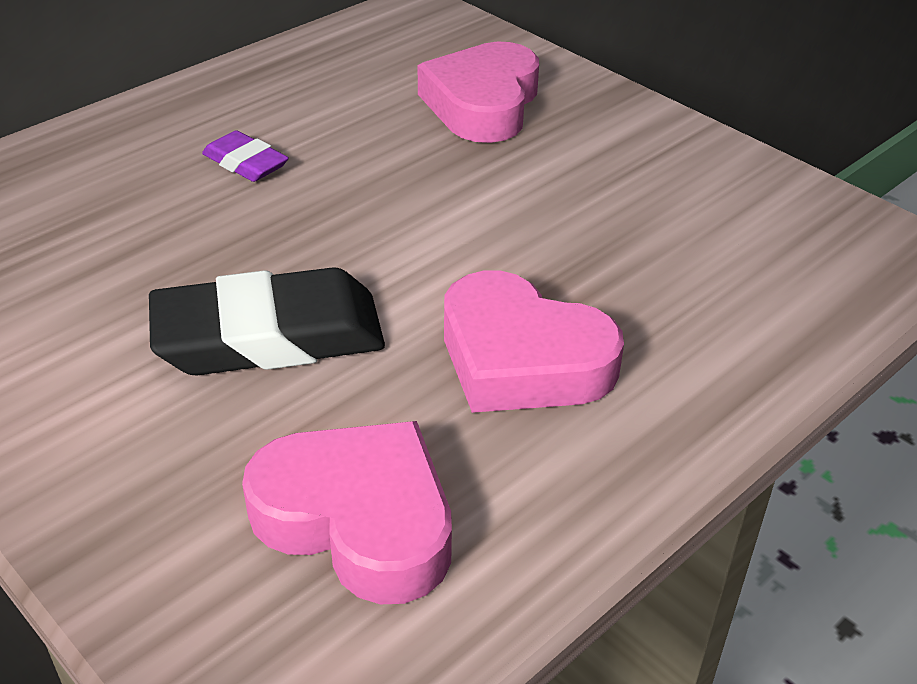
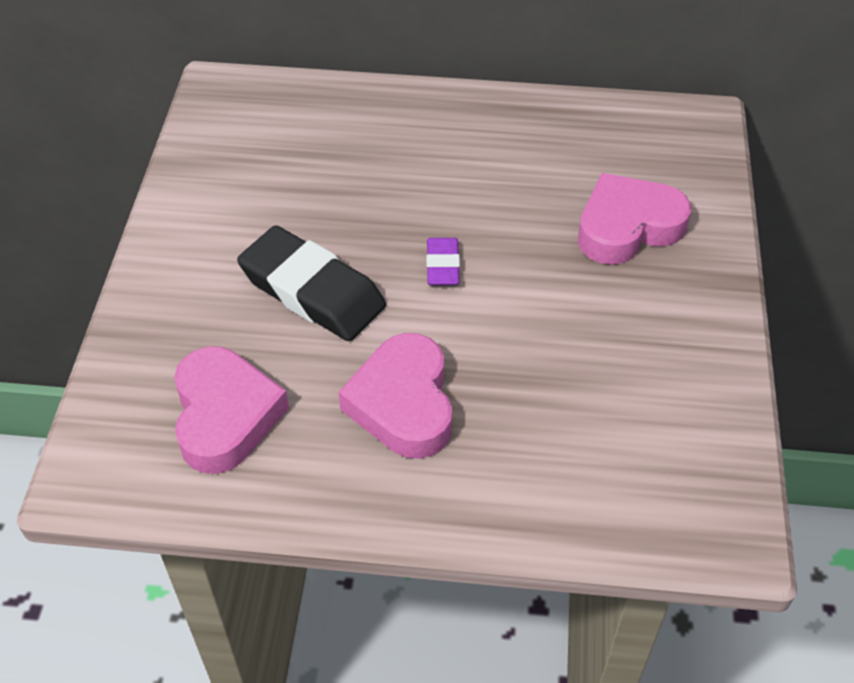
camera: 50 degrees right, 10 degrees up
purple eraser [202,130,289,182] -> purple eraser moved to [426,238,460,285]

